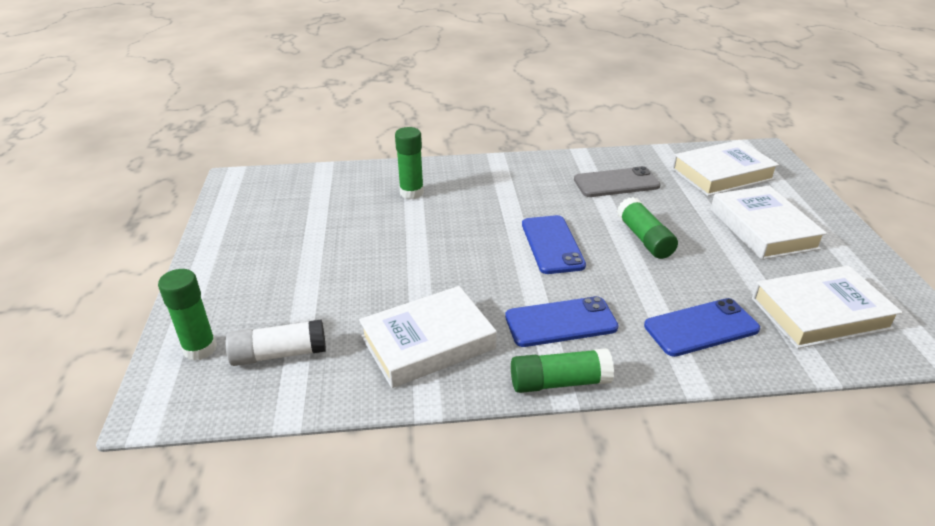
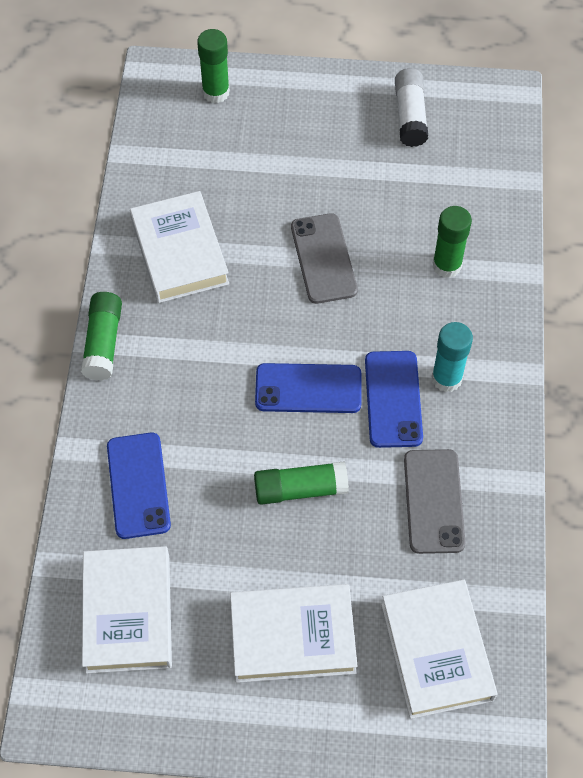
camera: 100 degrees right, 25 degrees up
white glue stick [226,319,326,366] -> white glue stick moved to [395,68,428,147]
blue phone [505,296,618,347] -> blue phone moved to [365,351,423,448]
none -> grey phone [291,213,358,304]
none -> turquoise glue stick [431,322,473,392]

